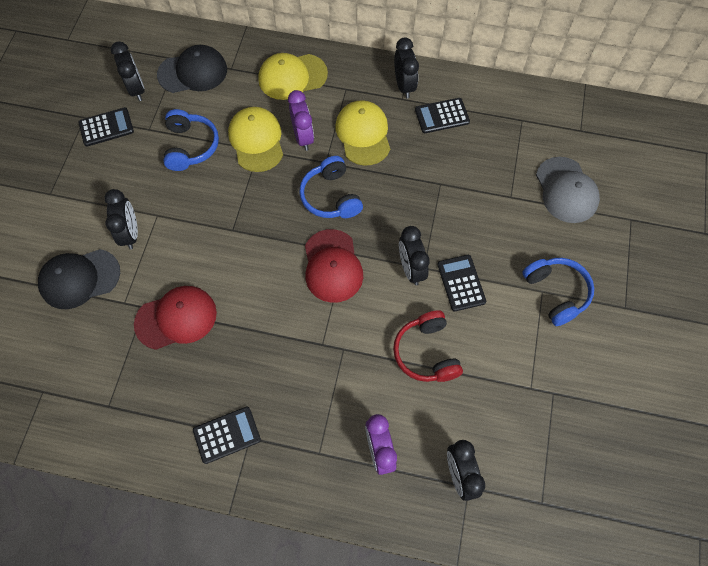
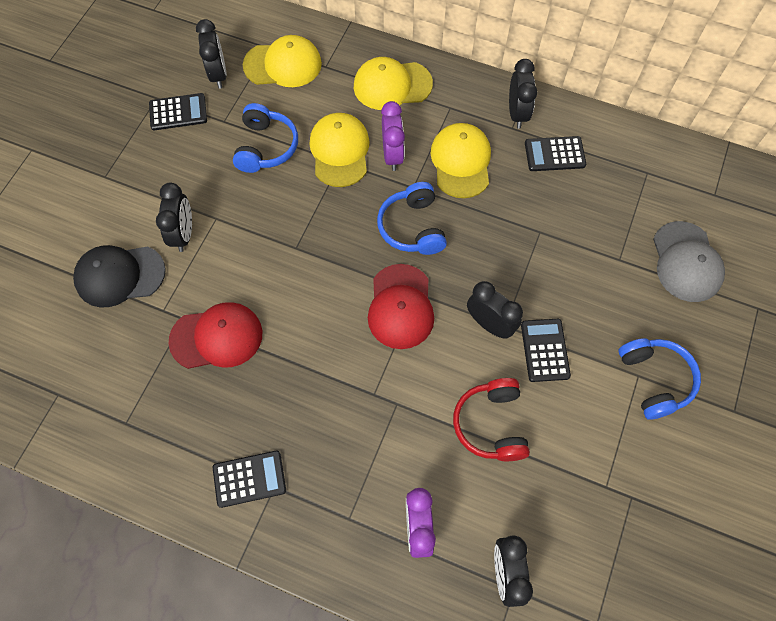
camera: 10 degrees right, 0 degrees up
black cap [157,45,227,93] -> yellow cap [243,35,322,87]
black clock [399,226,430,285] -> black clock turned 135 degrees clockwise [467,281,523,339]

